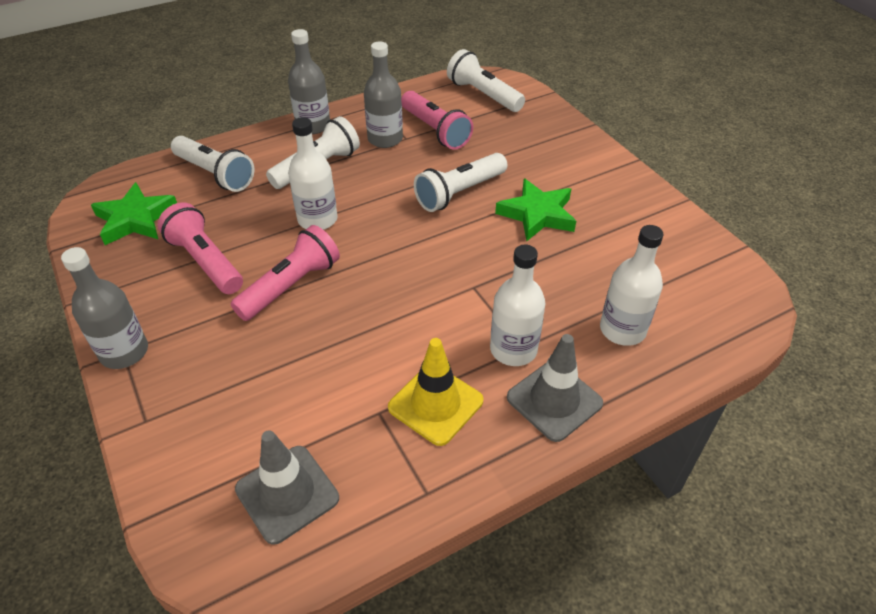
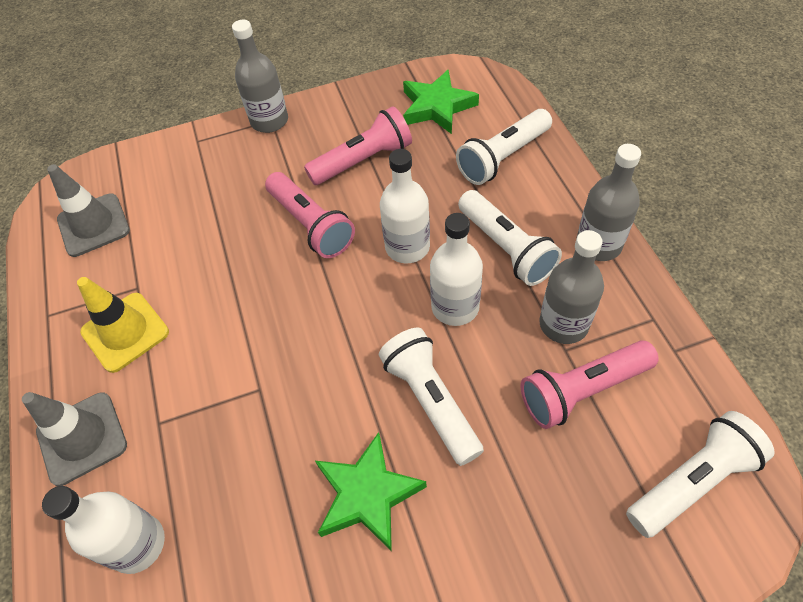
camera: 105 degrees right, 10 degrees up
white bottle [490,244,546,366] -> white bottle moved to [430,213,483,326]

